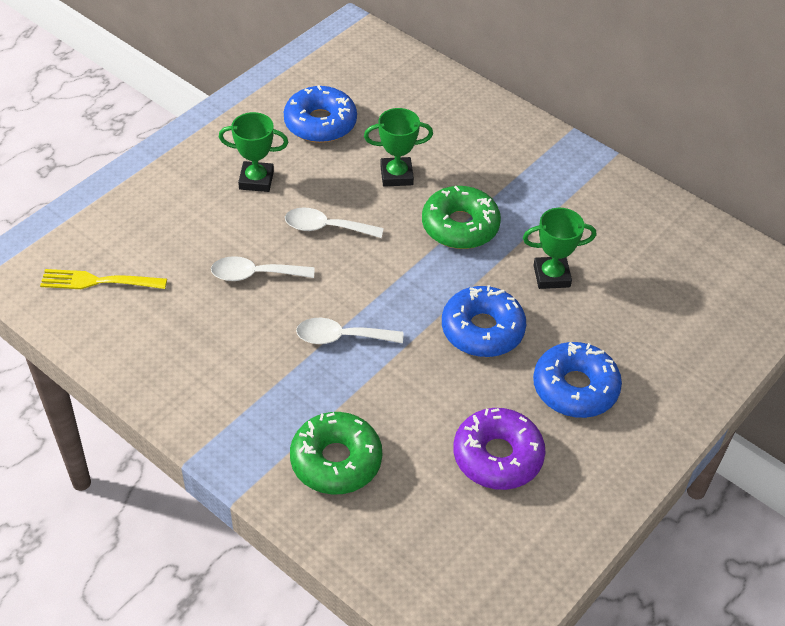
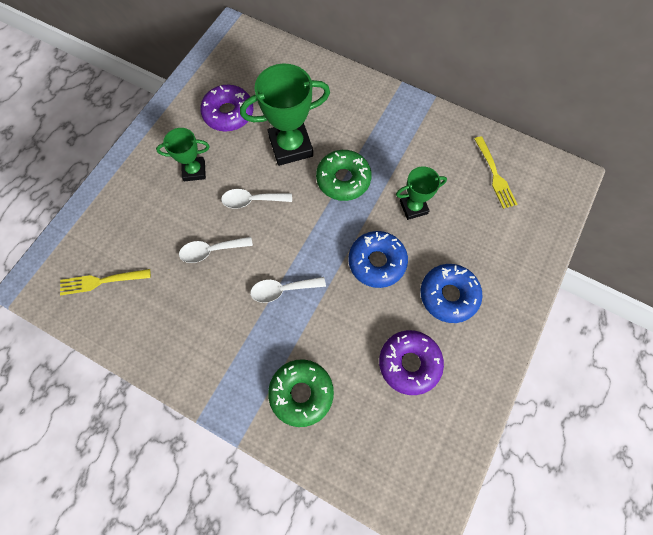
camera: 10 degrees left, 20 degrees up
blue donut [284,85,357,143] -> purple donut [200,85,253,132]
green trophy [364,108,433,187] -> green trophy [240,64,330,166], size x1.71
none -> yellow fork [474,136,517,209]

